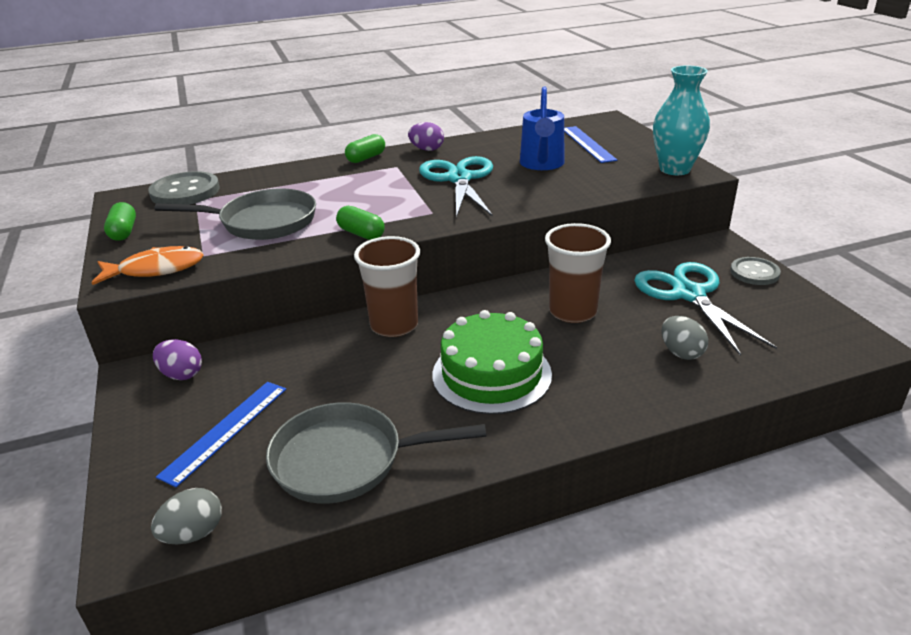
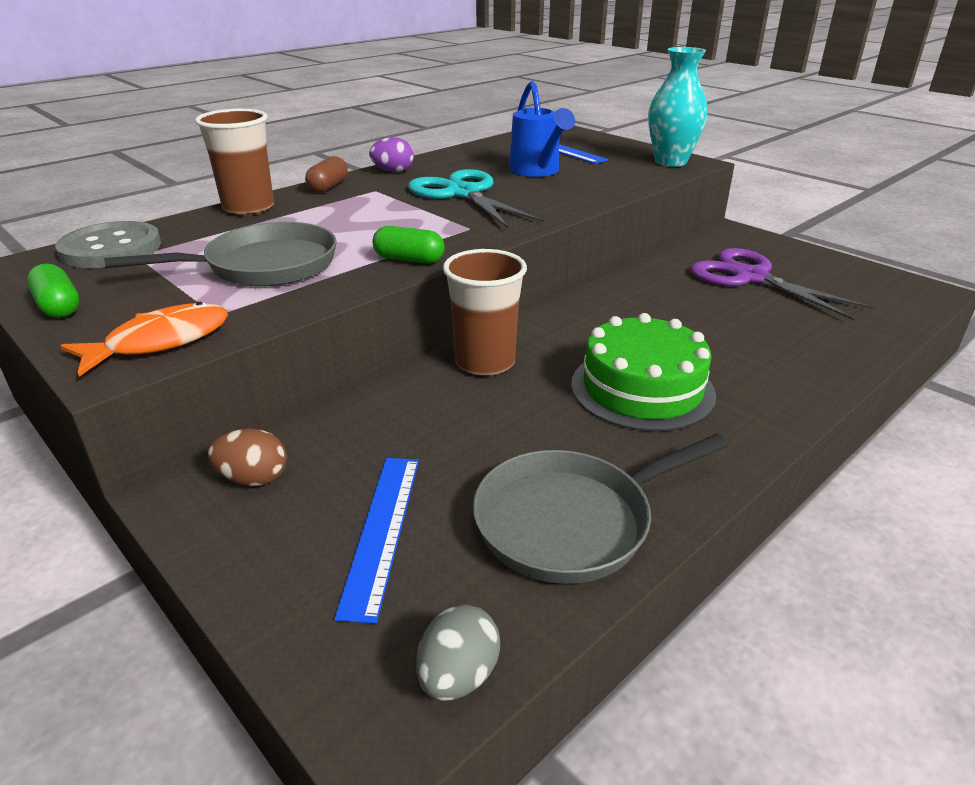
camera: 25 degrees left, 0 degrees up
purple egg [153,339,202,380] -> brown egg [208,428,287,486]
green capsule [345,134,385,163] -> brown capsule [305,156,348,193]
brown cup [545,223,611,323] -> brown cup moved to [195,109,274,216]
turquoise scissors [634,262,777,356] -> purple scissors [690,248,874,320]
grey egg [661,316,708,360] -> none
grey button [730,257,781,285] -> none

